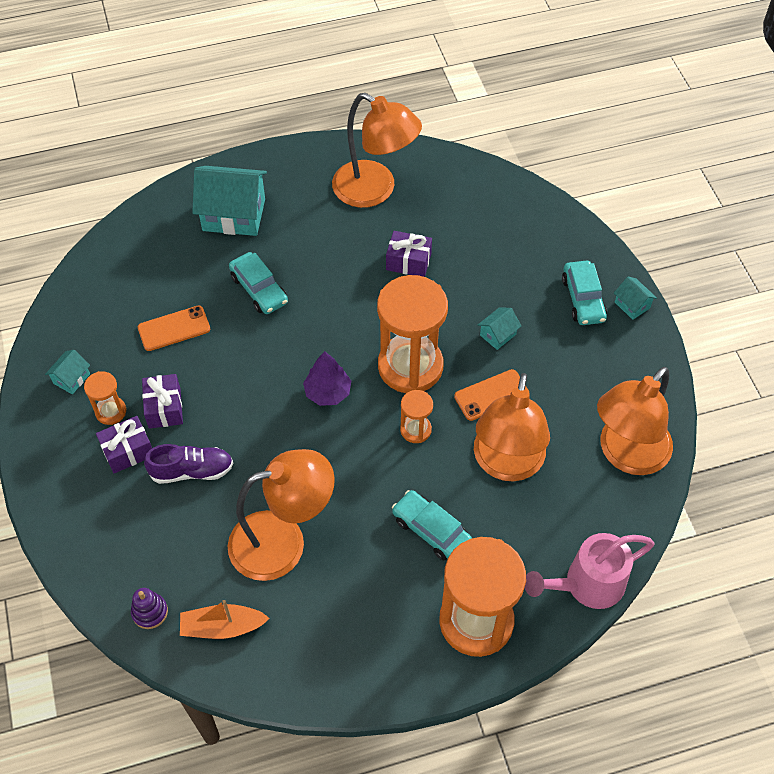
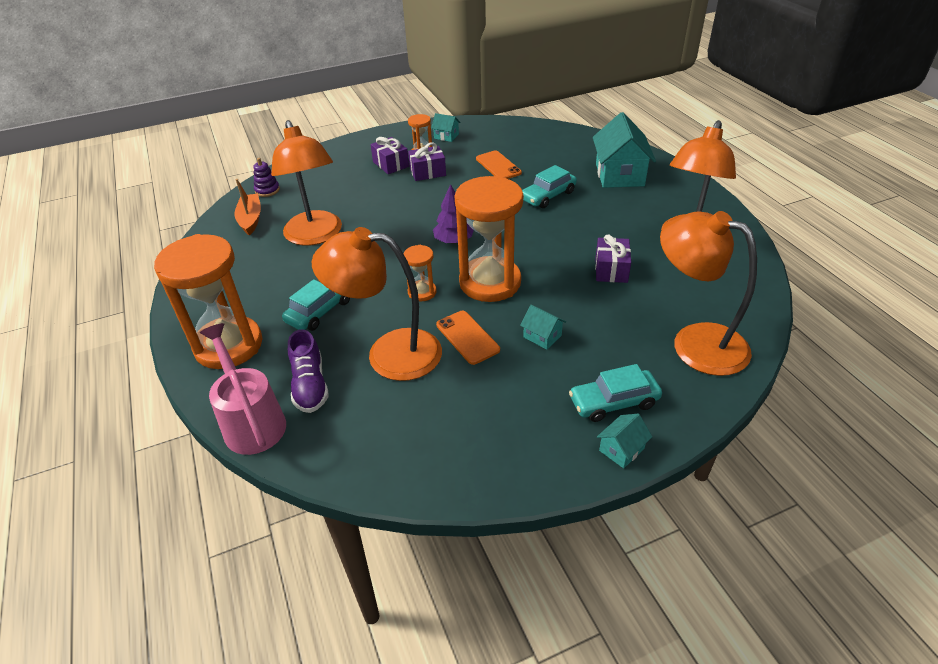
camera: 85 degrees right, 15 degrees down
purple shoe [144,444,234,484] -> purple shoe moved to [288,329,329,413]
orange lamp [597,367,673,475] -> orange lamp moved to [660,211,757,376]

